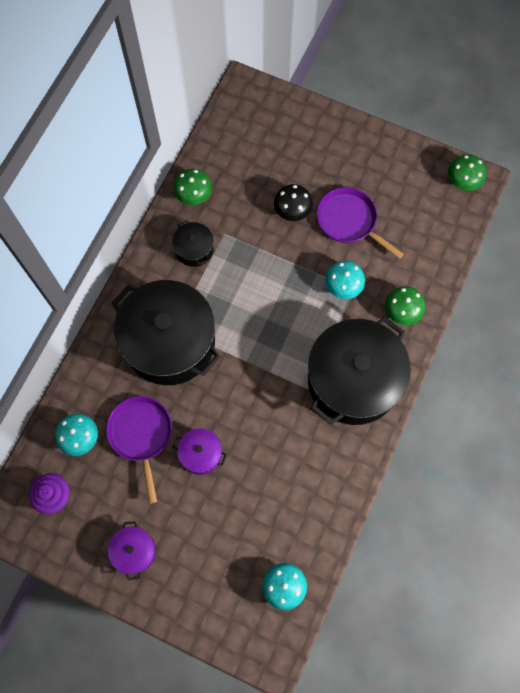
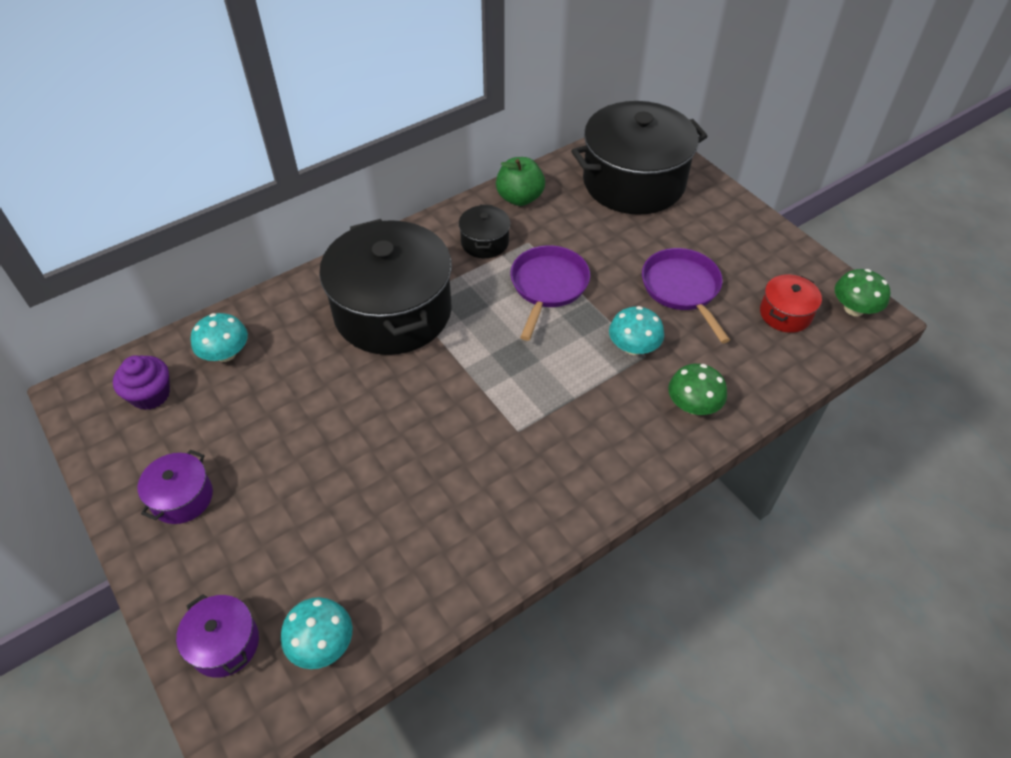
camera: 30 degrees right, 20 degrees down
purple pan [106,396,172,504] -> purple pan moved to [510,245,590,341]
green mushroom [173,169,212,205] -> green apple [496,157,545,206]
purple pot [173,428,227,475] -> purple pot moved to [176,594,259,678]
black mushroom [274,184,313,221] -> none
black pot [308,316,411,425] -> black pot moved to [571,101,708,215]
none -> red pot [760,275,822,333]

